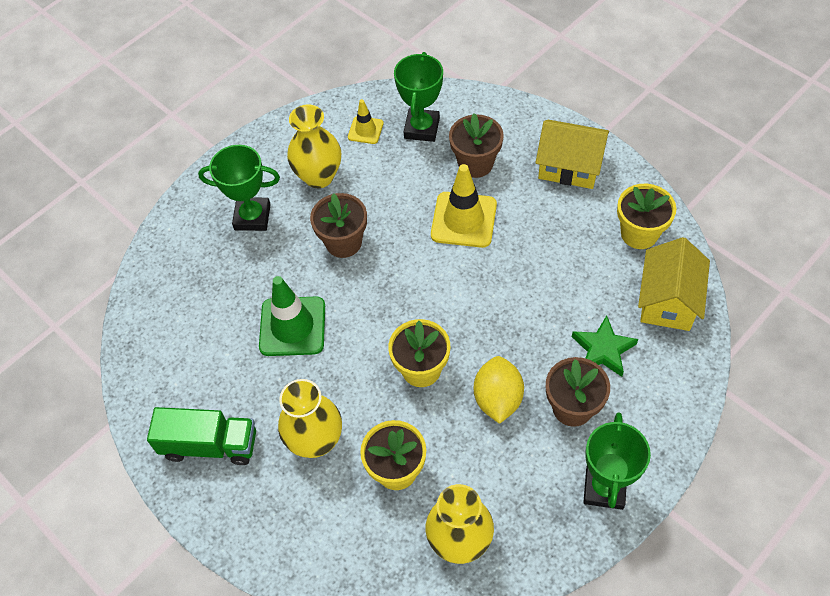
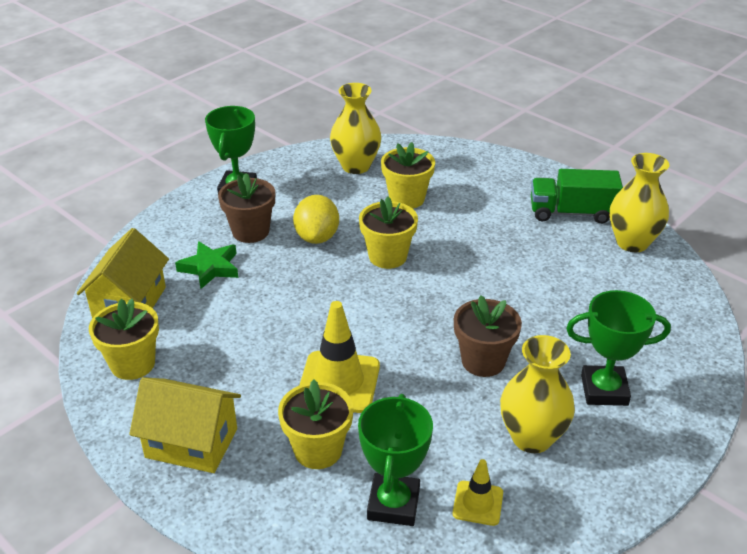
camera: 175 degrees right, 20 degrees down
green traffic cone [259,276,325,356] -> none
yellow vase [278,379,342,458] -> yellow vase moved to [610,153,669,252]
brown flower pot [449,113,504,178] -> yellow flower pot [278,379,354,469]

